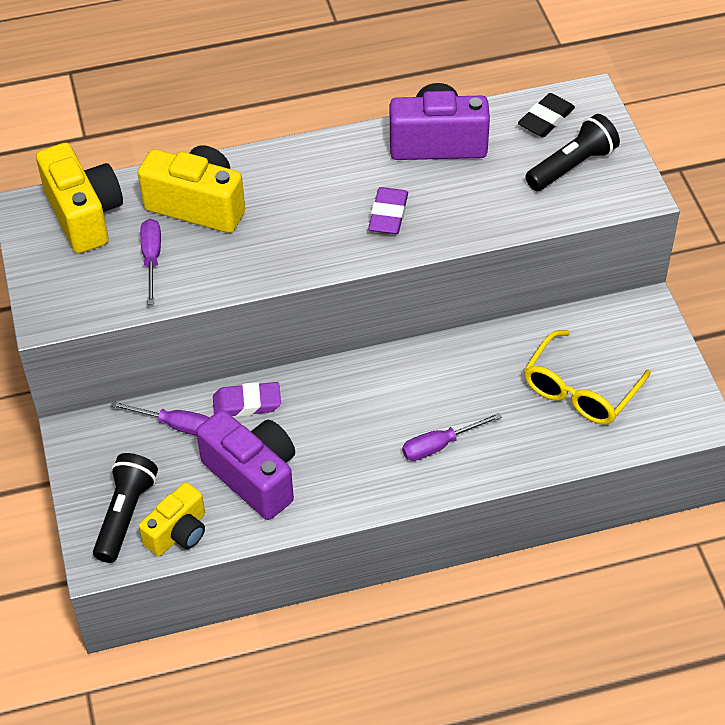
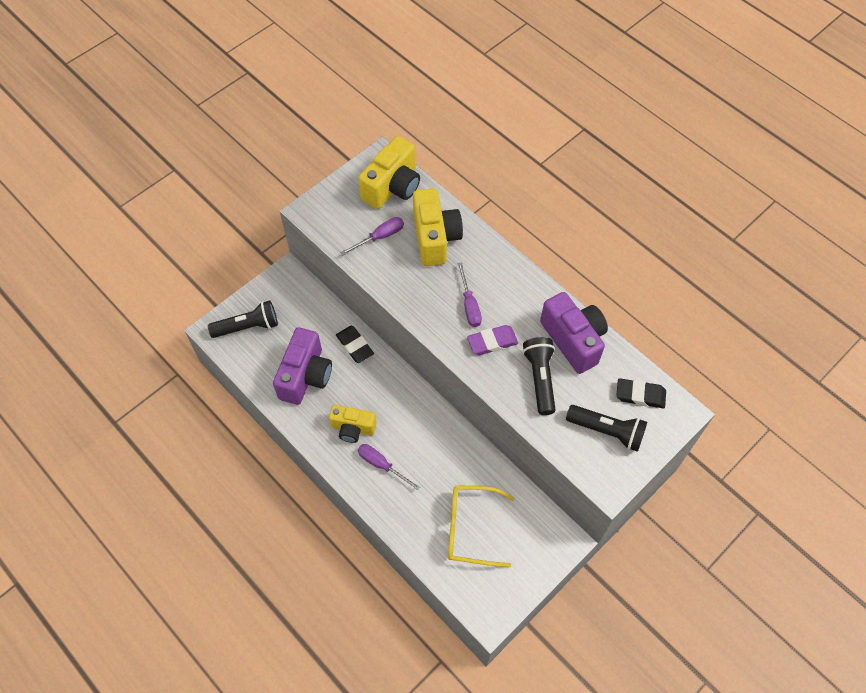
camera: 60 degrees right, 10 degrees up
purple screwdriver [111,401,209,436] -> purple screwdriver moved to [458,263,482,327]
yellow camera [139,482,205,556] -> yellow camera moved to [329,405,377,443]
purple eraser [213,382,281,417] -> black eraser [336,326,374,363]
none -> black flashlight [523,337,556,415]

